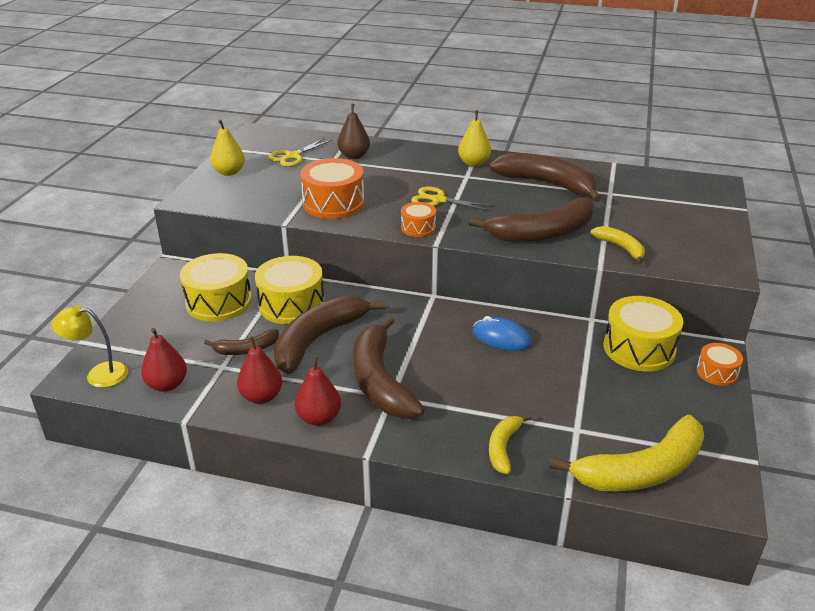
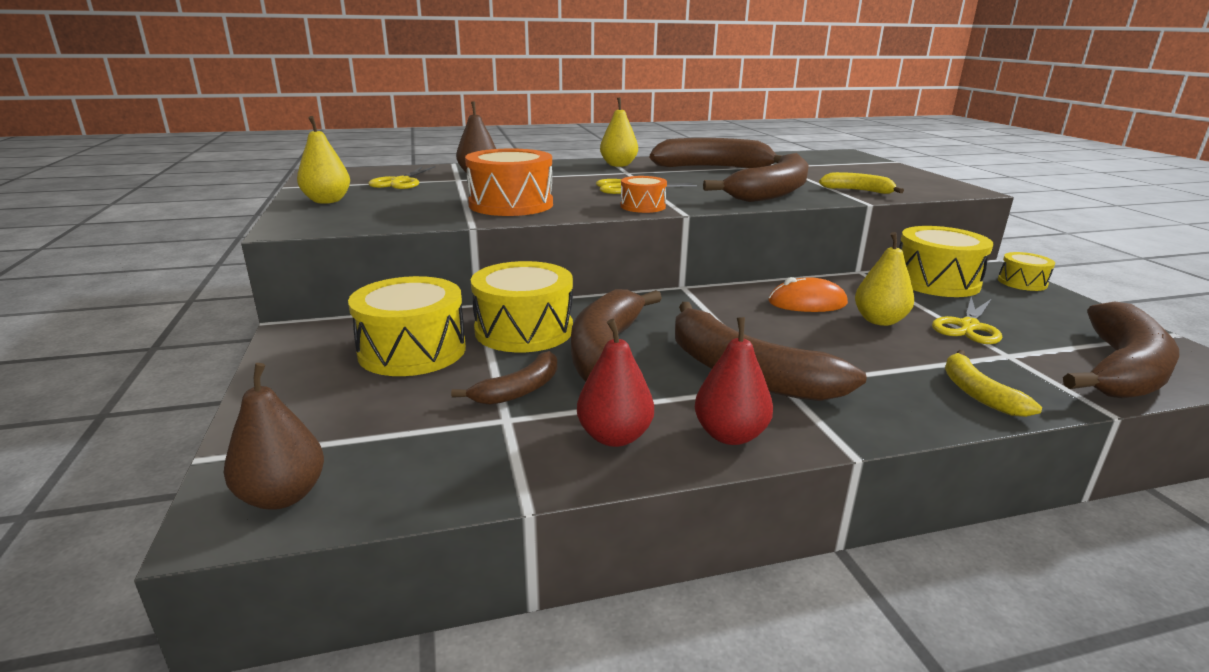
camera: 30 degrees left, 10 degrees down
yellow lamp [52,305,128,388] -> brown pear [224,363,324,510]
red pear [141,328,187,392] -> none
blue mouse [472,316,532,351] -> orange mouse [769,277,848,312]
yellow banana [549,415,704,492] -> brown banana [1063,301,1179,399]
orange drum [696,343,743,386] -> yellow drum [998,252,1055,291]
none -> yellow pear [855,232,914,326]
none -> yellow scissors [932,297,1002,344]

